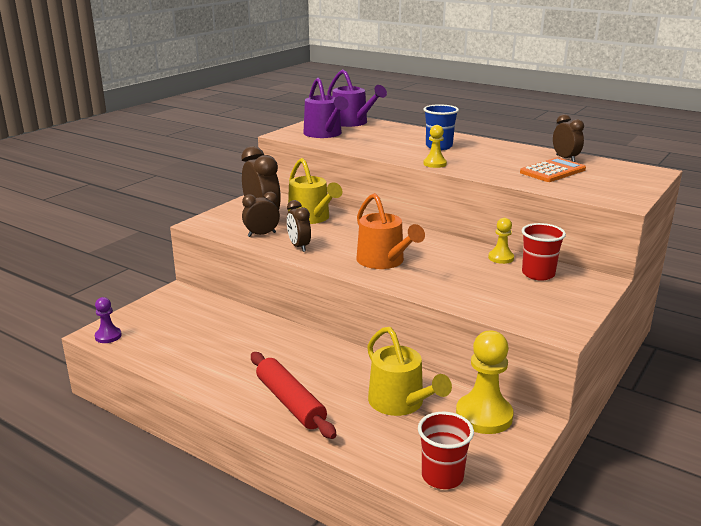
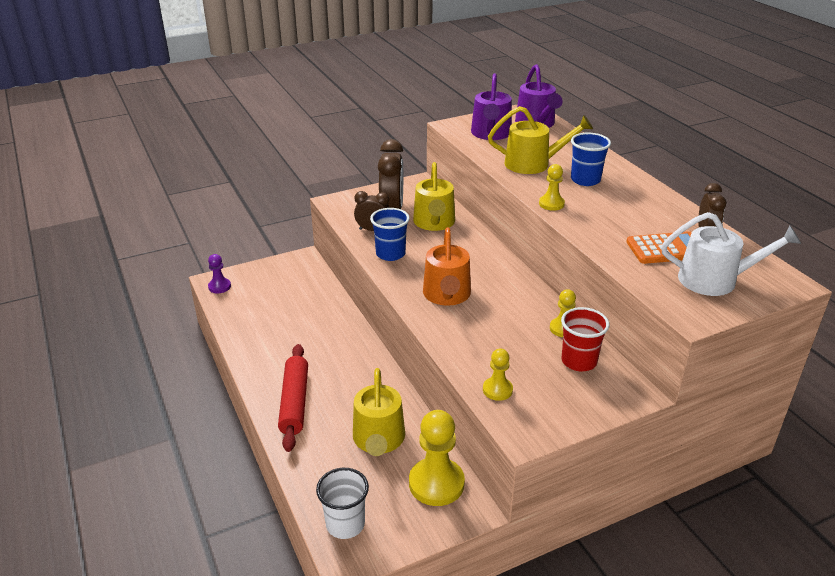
camera: 30 degrees right, 10 degrees up
brown clock [287,200,311,252] -> blue cup [370,208,410,261]
red cup [418,412,474,489] -> white cup [316,468,369,539]
none -> yellow pawn [483,349,513,401]
none -> yellow watering can [488,106,593,174]
none -> white watering can [661,212,801,296]

